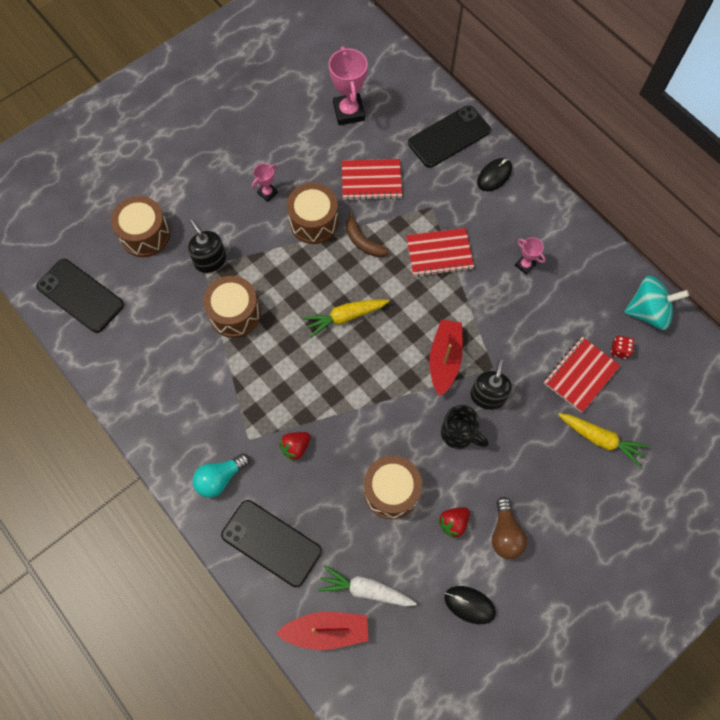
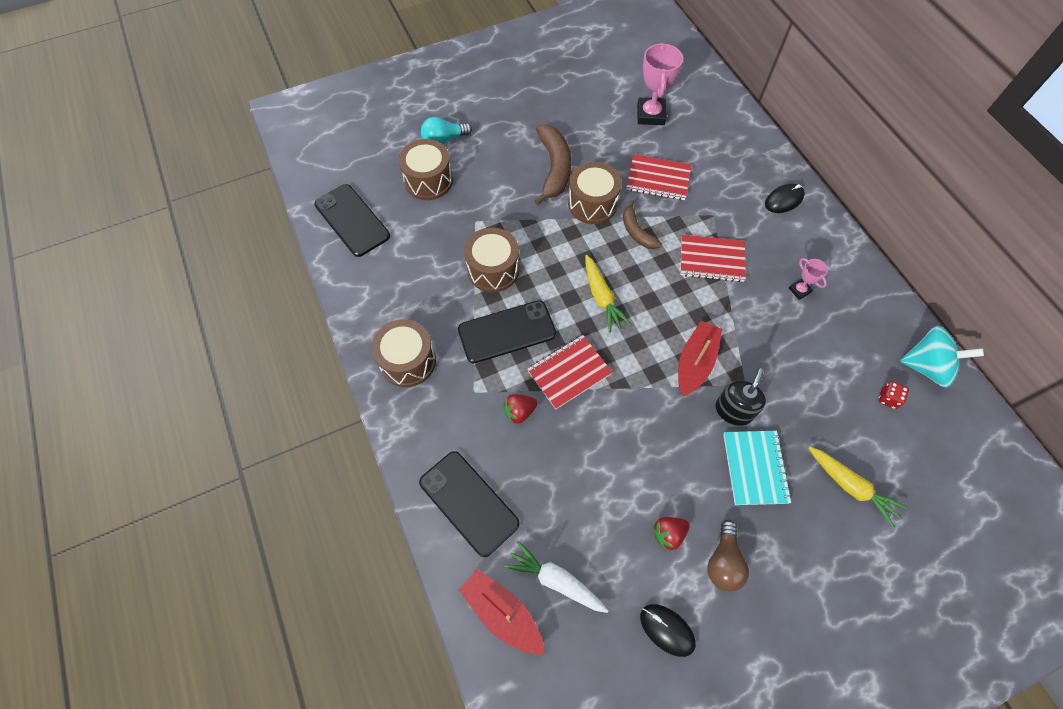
camera: 15 degrees right, 5 degrees down
black soap dispenser [188,219,226,273] -> none
turquoise light bulb [193,453,250,498] -> turquoise light bulb moved to [421,117,472,145]
pink trophy [252,163,278,202] -> brown banana [534,125,571,205]
red boat [276,612,368,650] -> red boat turned 150 degrees counterclockwise [459,569,544,654]
yellow carrot [303,299,389,337] -> yellow carrot turned 105 degrees counterclockwise [585,255,632,333]
brown drum [364,456,422,519] -> brown drum moved to [372,319,436,387]
black phone [408,105,491,168] -> black phone moved to [458,300,556,363]
black mug [441,405,489,449] -> none
red notebook [544,337,621,413] -> red notebook moved to [527,335,613,409]
none -> turquoise notebook [723,431,792,505]

